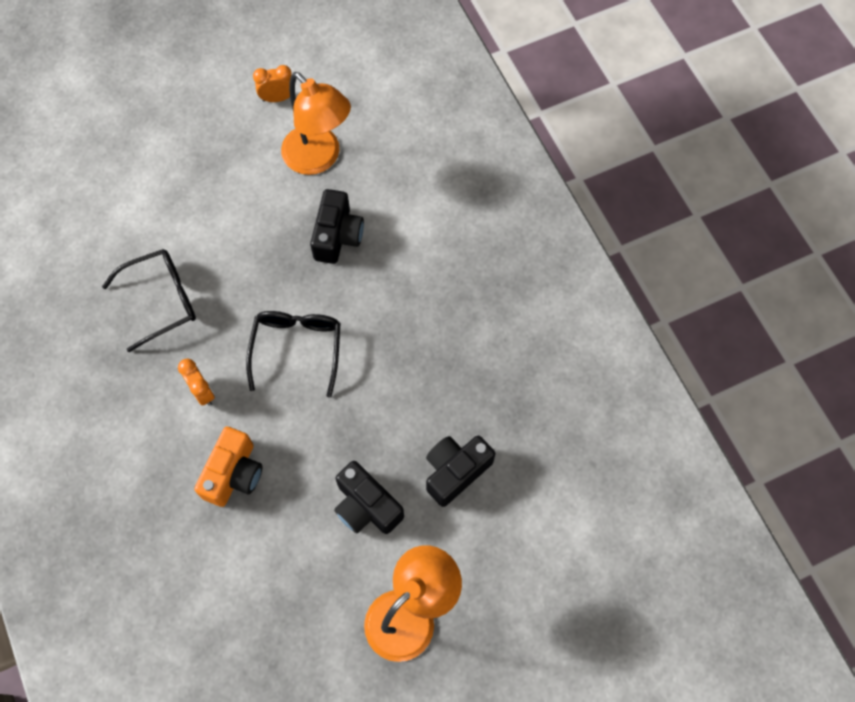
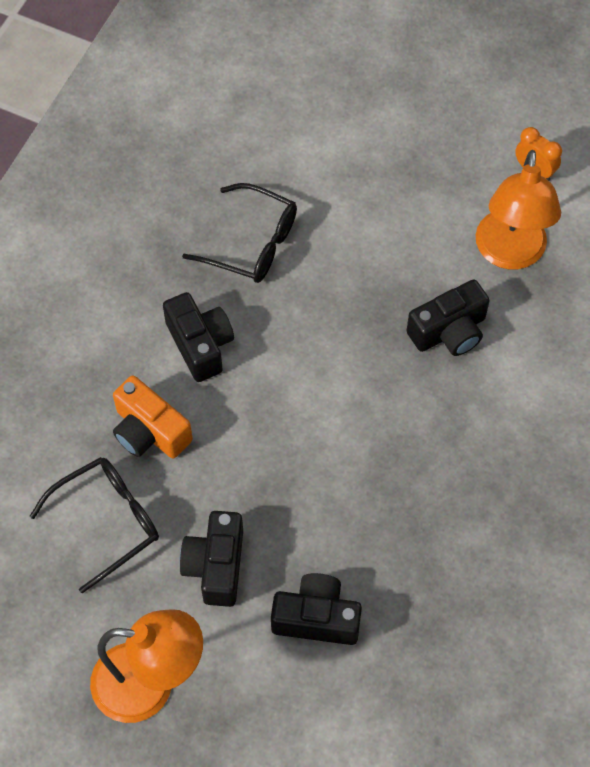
camera: 50 degrees right, 5 degrees down
orange clock [178,359,215,406] -> black camera [163,292,234,382]
orange camera [194,426,262,507] -> orange camera turned 60 degrees clockwise [113,375,193,458]
black glasses [246,311,340,398] -> black glasses moved to [29,457,159,593]

